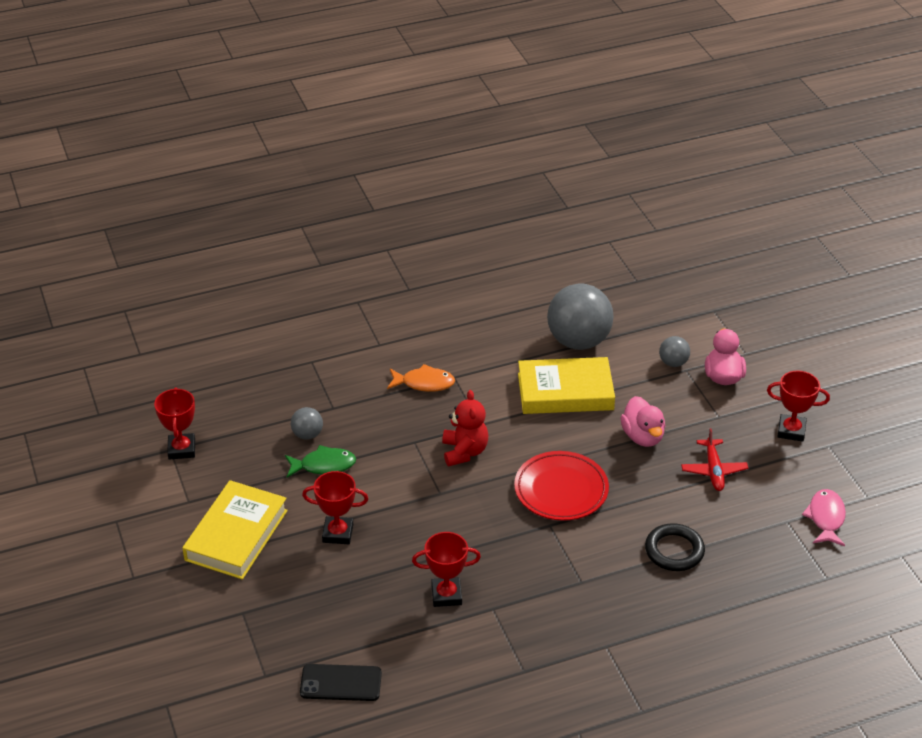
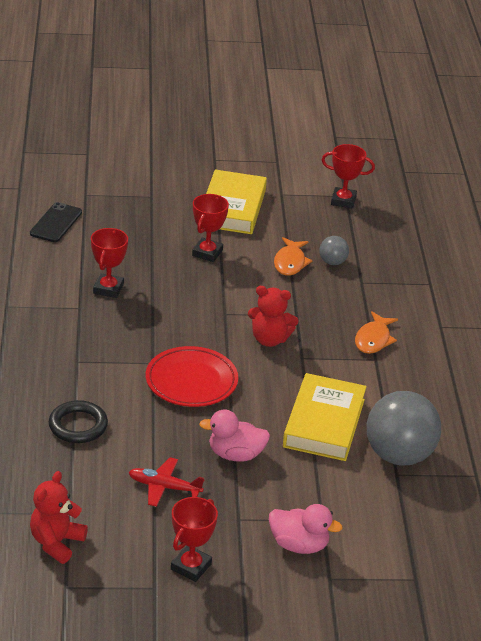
camera: 105 degrees right, 5 degrees down
yellow book [182,480,288,579] -> yellow book turned 60 degrees clockwise [206,170,267,234]
green fish [285,445,356,478] -> orange fish [274,237,312,276]
grey ball [659,336,690,367] -> none
pink fish [802,489,846,546] -> red teddy bear [30,471,88,564]

